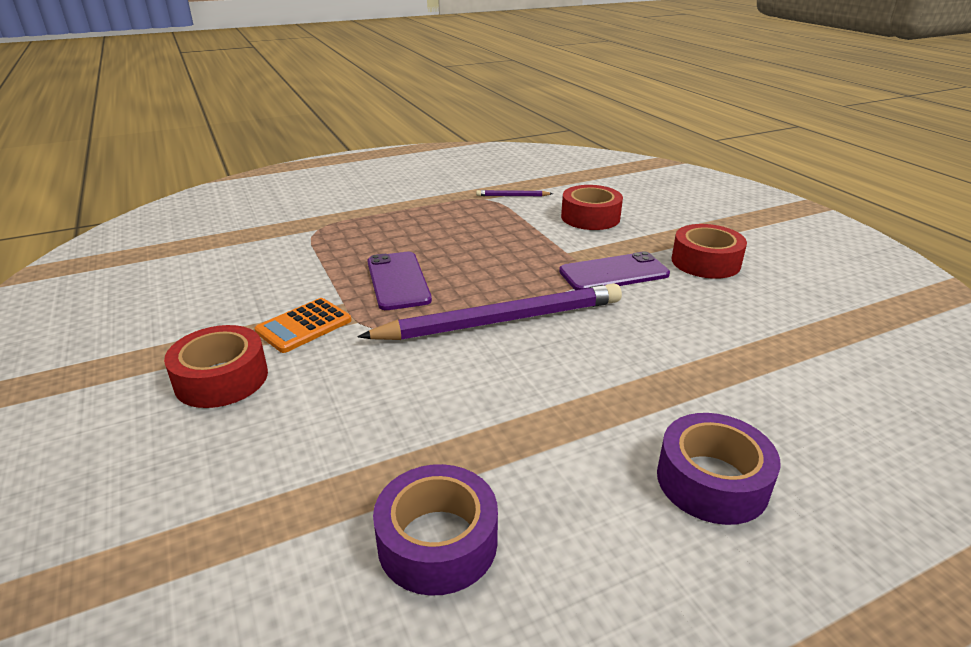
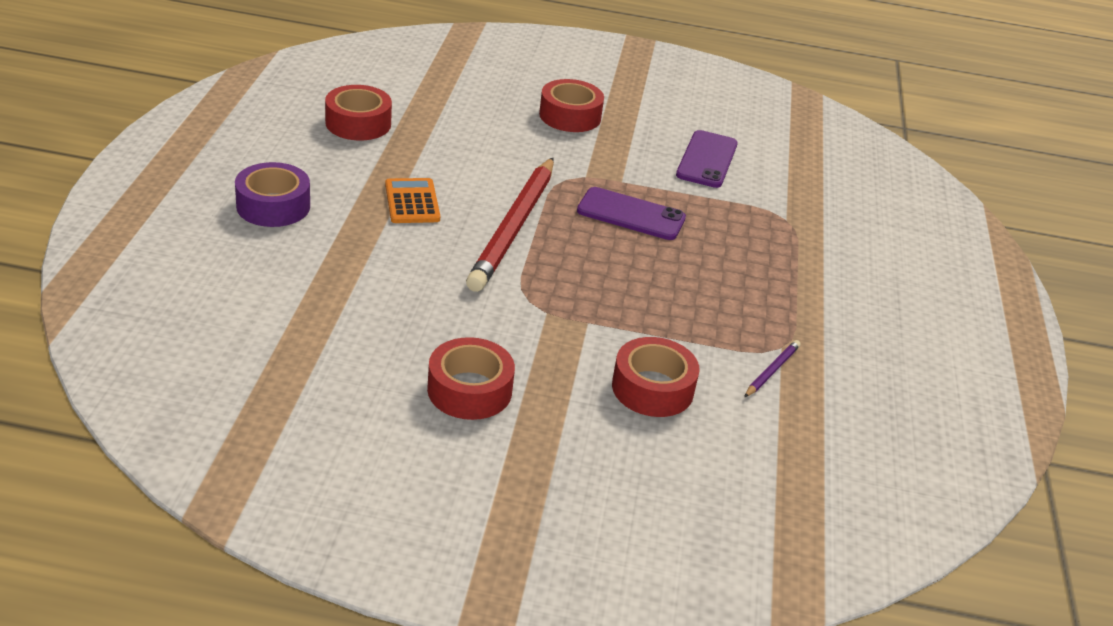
camera: 120 degrees right, 5 degrees up
orange calculator [255,298,352,353] -> orange calculator moved to [385,178,440,223]
purple pencil [358,283,622,340] -> red pencil [466,158,554,292]
purple tape [373,464,498,596] -> red tape [325,85,392,140]
purple phone [559,251,670,290] -> purple phone moved to [676,130,738,188]

